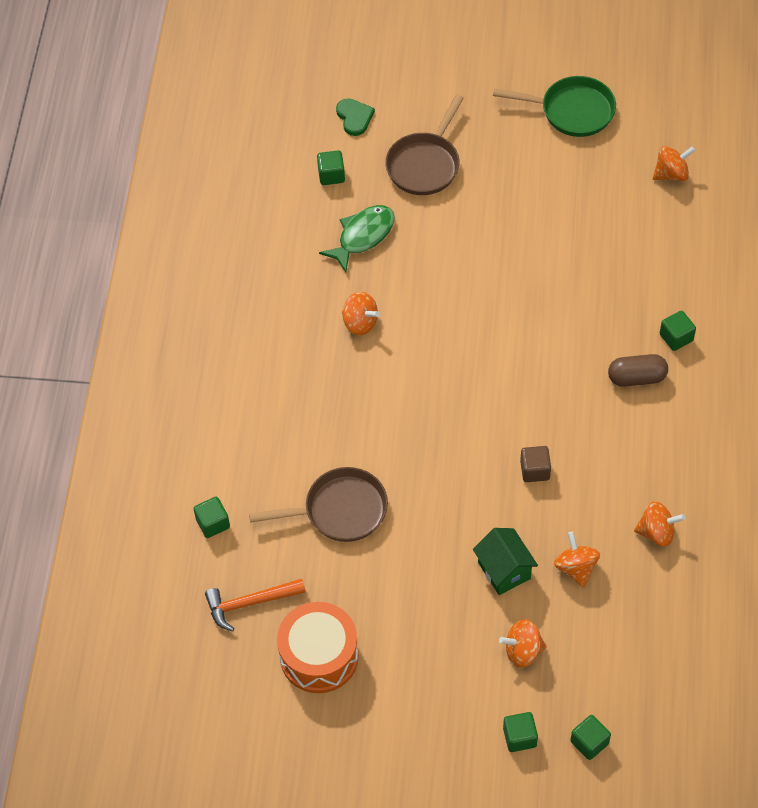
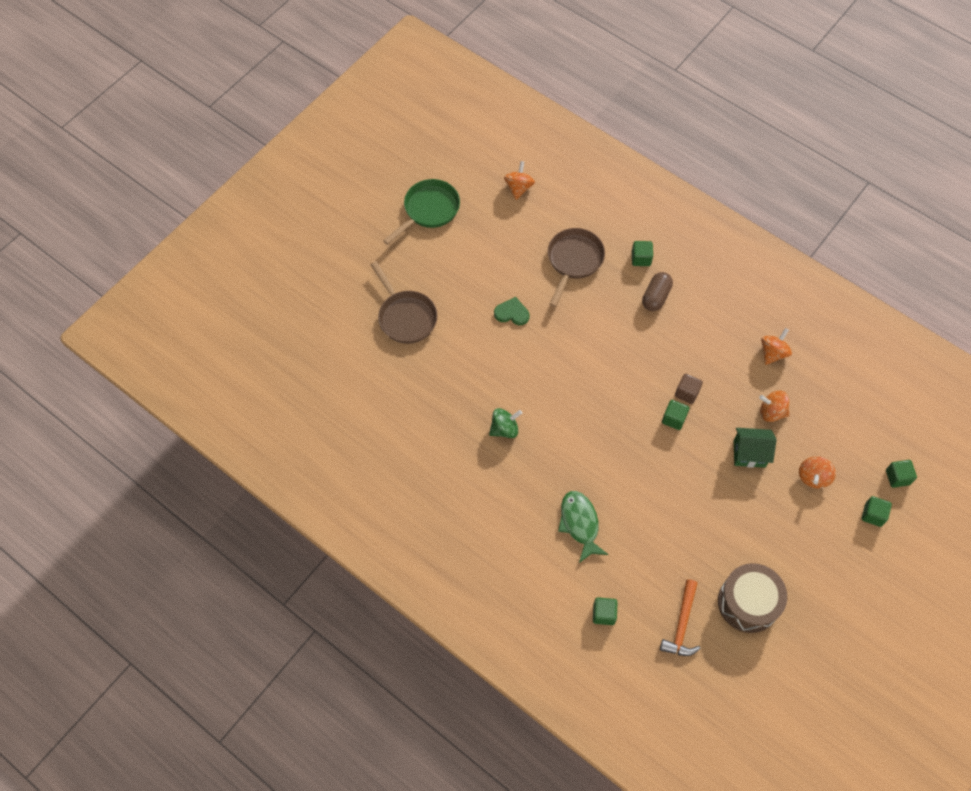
camera: 60 degrees left, 5 degrees up
brown pan [249,467,388,542] -> brown pan moved to [548,228,605,307]
orange drum [277,602,359,693] -> brown drum [718,563,787,633]
green cube [317,150,345,185] -> green cube moved to [662,400,689,430]
green fish [319,205,395,273] -> green fish moved to [558,491,609,563]
green heart [336,98,375,136] -> green heart moved to [494,297,529,325]
orange spinning top [342,292,380,335] -> green spinning top [489,408,522,438]

